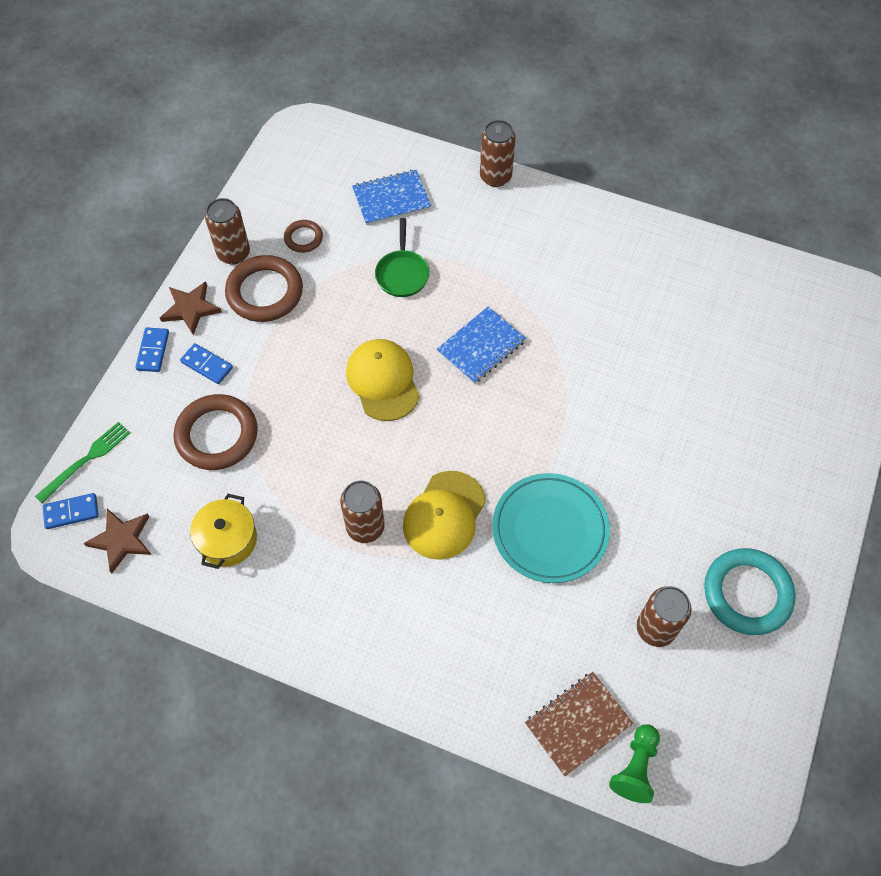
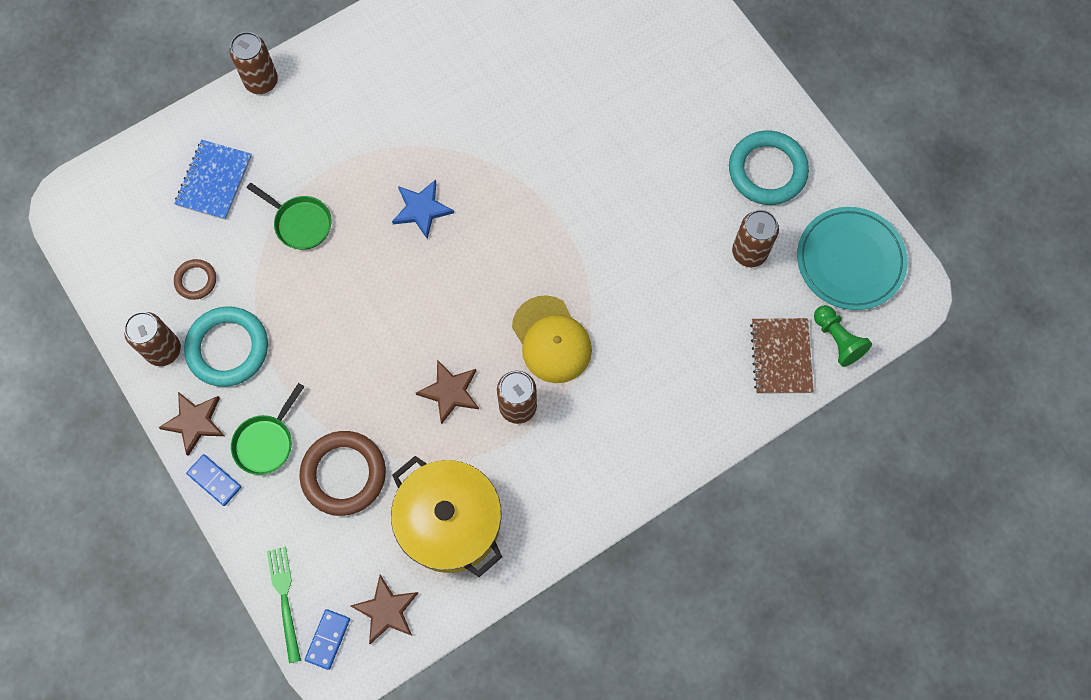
camera: 55 degrees left, 10 degrees up
blue domino [180,343,233,384] -> green pan [231,383,305,475]
yellow pot [190,494,257,569] -> yellow pot [391,456,502,577], size x1.72
brown ring [225,255,303,322] -> turquoise ring [184,306,268,387]
yellow cap [346,339,420,421] -> none
blue notebook [437,306,526,384] -> blue star [392,180,454,239]
turquoise plate [492,473,610,583] -> turquoise plate moved to [797,207,908,310]
none -> brown star [416,360,479,425]

